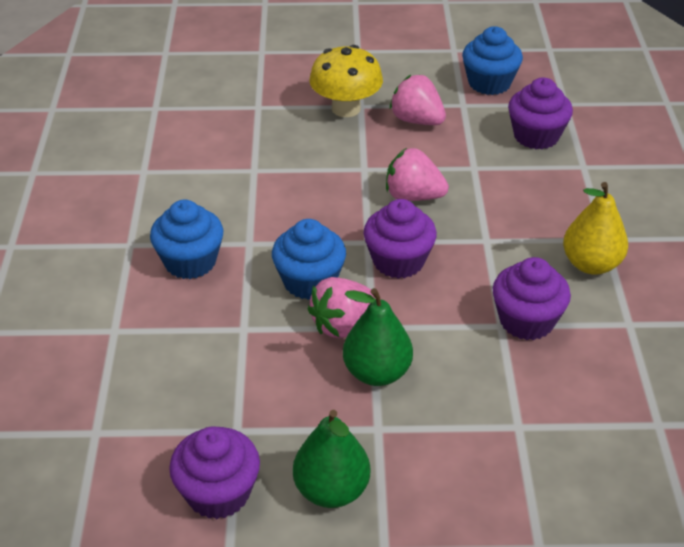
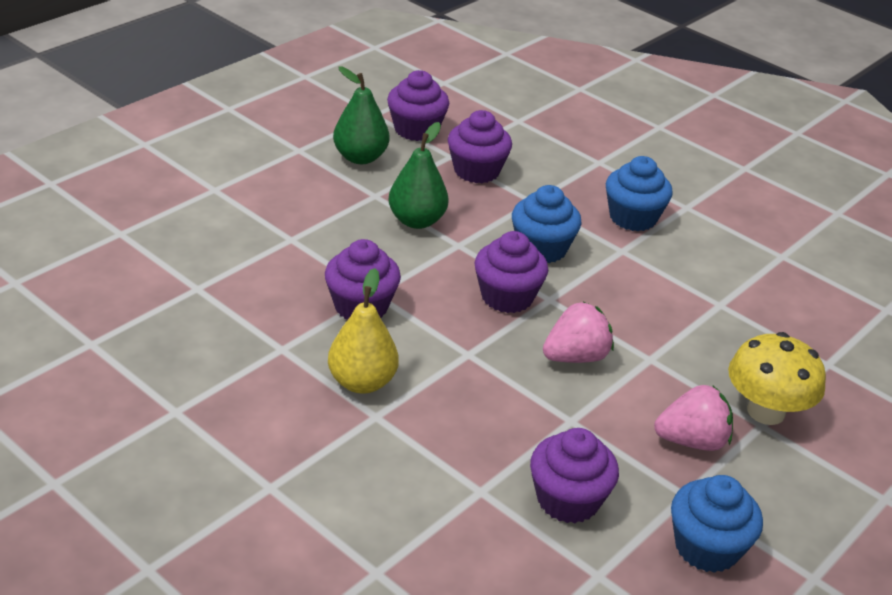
camera: 130 degrees right, 5 degrees down
pink strawberry [308,277,376,338] -> none
none -> purple cupcake [448,110,512,183]

